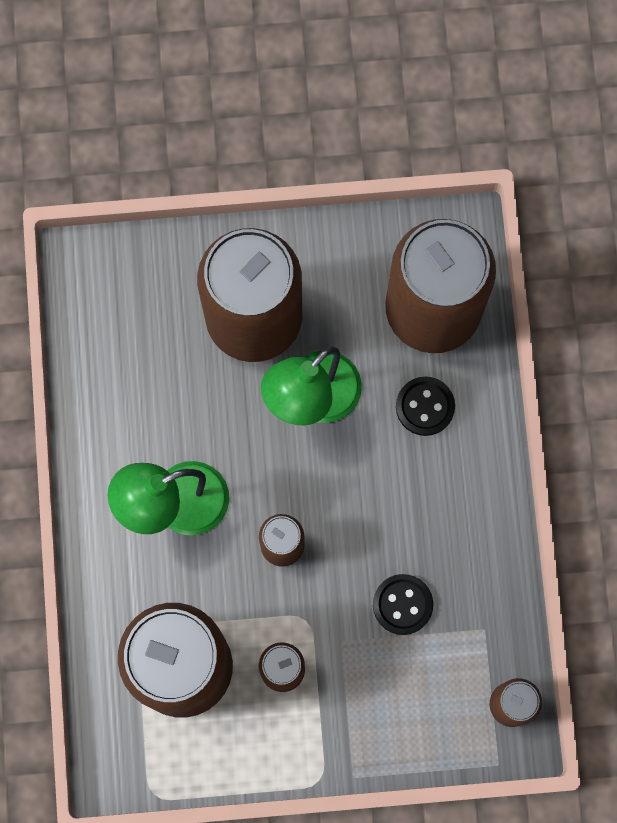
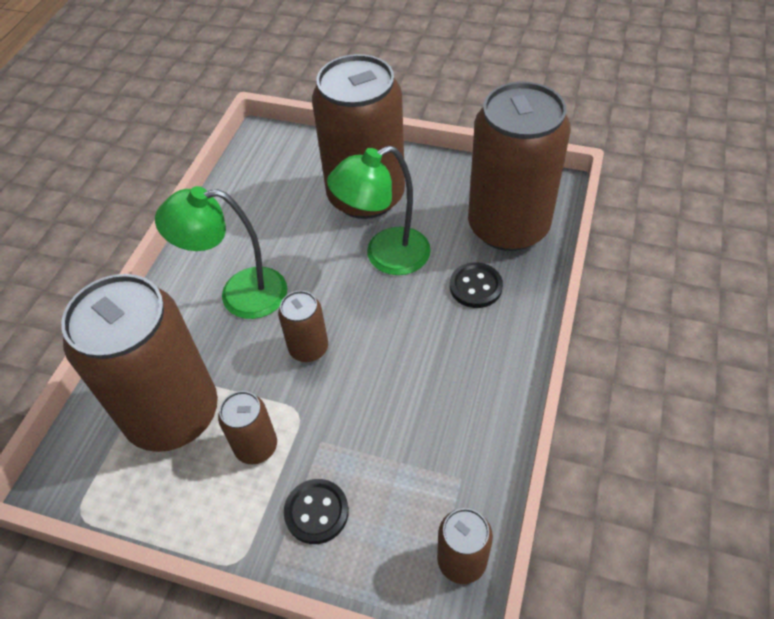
camera: 25 degrees right, 25 degrees down
black button [373,574,433,635] -> black button moved to [284,479,349,544]

